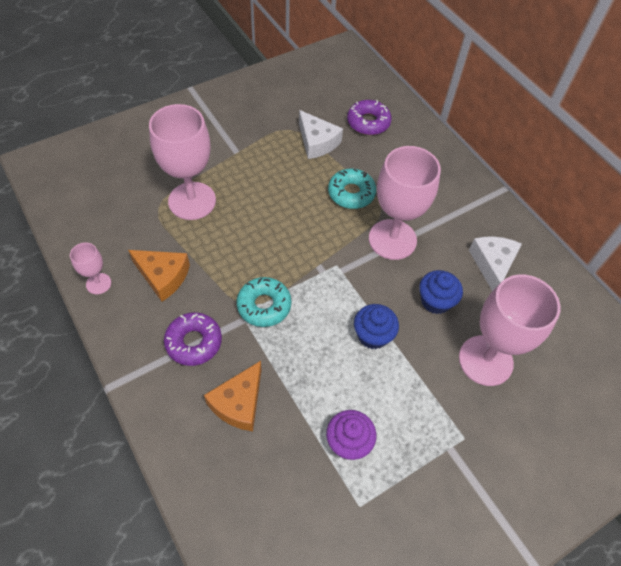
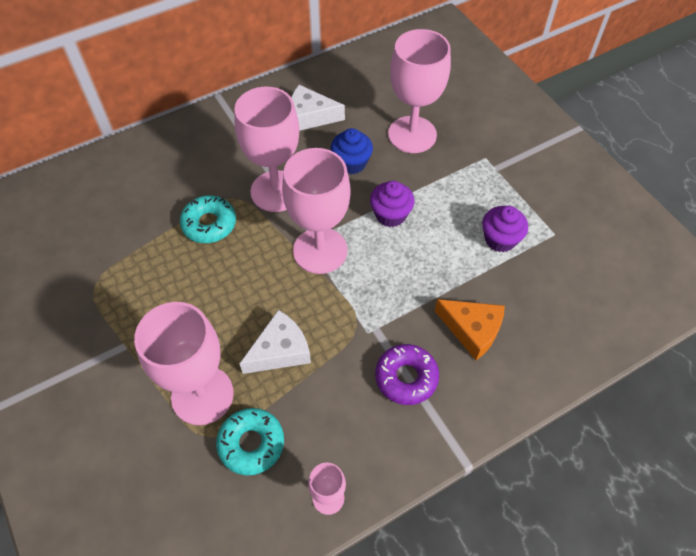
camera: 85 degrees left, 0 degrees up
orange cheese [128,250,190,301] -> none
turquoise donut [237,277,291,327] -> turquoise donut moved to [216,408,284,476]
white cheese [299,110,343,159] -> white cheese moved to [239,310,311,374]
purple donut [347,100,392,135] -> none
blue cupcake [354,304,399,349] -> purple cupcake [370,181,415,227]
none -> pink goblet [282,148,351,274]

